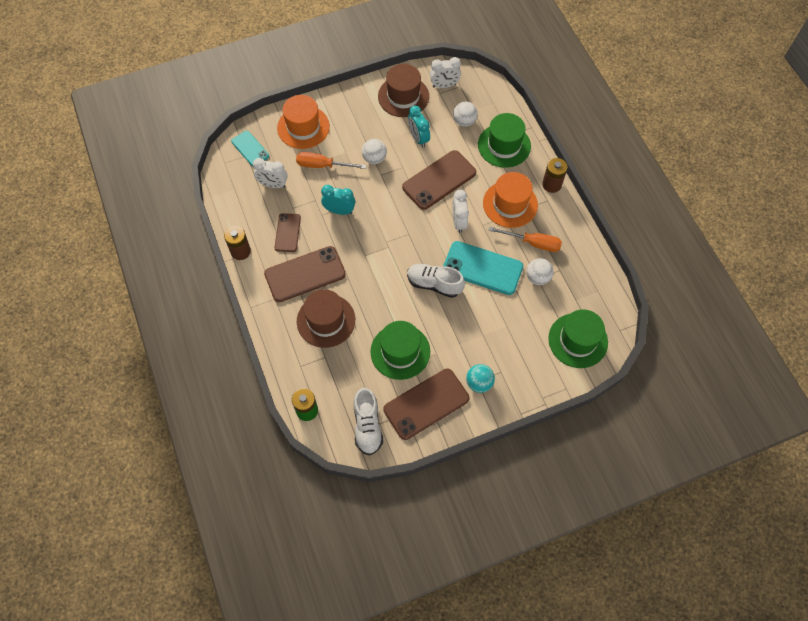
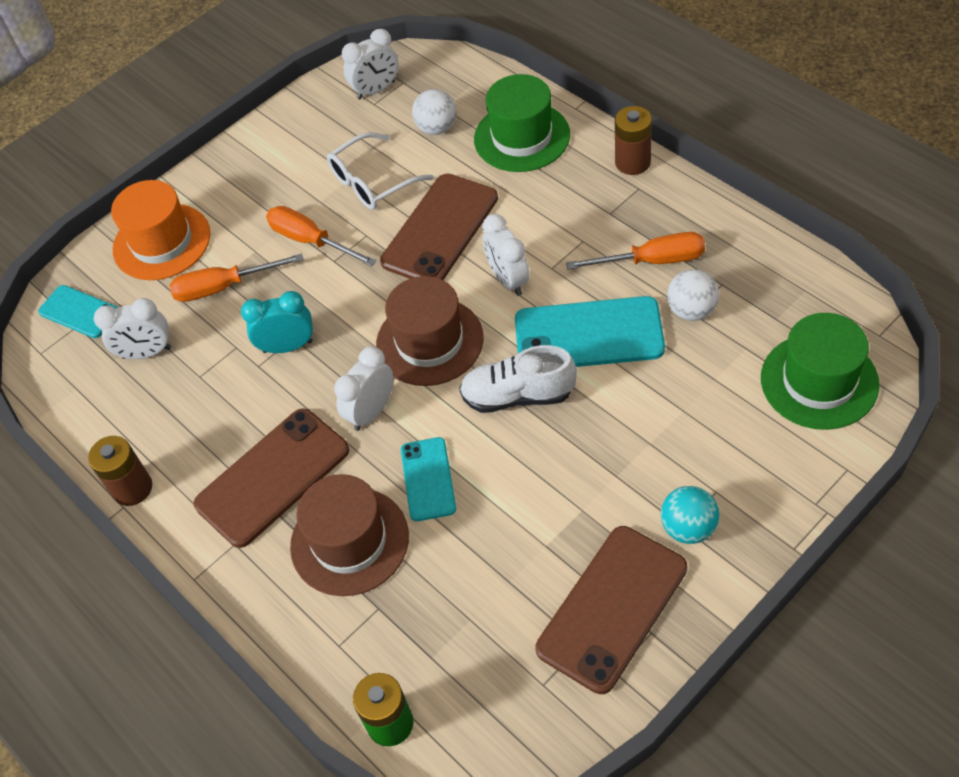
camera: 15 degrees left, 10 degrees down
brown phone [274,213,301,252] -> none
white shoe [353,388,383,455] -> none
white ball [362,139,387,164] -> orange screwdriver [266,206,376,266]
green hat [371,321,430,380] -> none
brown hat [378,64,429,117] -> brown hat moved to [376,276,484,386]
turquoise clock [408,106,430,148] -> white glasses [327,132,434,210]
orange hat [483,172,538,228] -> none
none -> white clock [334,346,394,431]
none -> turquoise phone [401,437,456,521]

